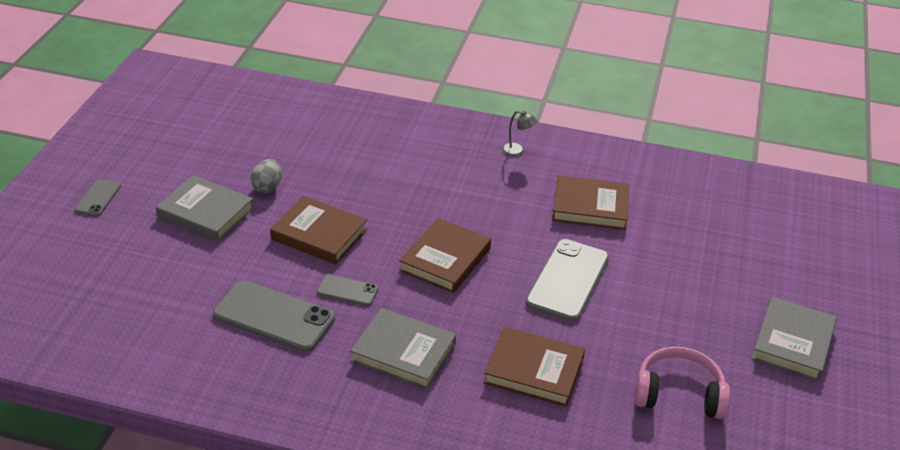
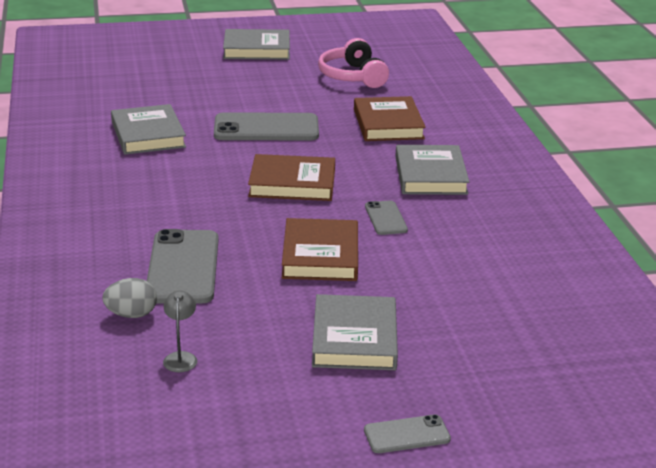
camera: 115 degrees left, 10 degrees down
grey phone [213,280,335,352] -> grey phone moved to [147,229,219,303]
grey egg [250,159,282,193] -> grey egg moved to [102,278,157,318]
grey lamp [502,110,537,156] -> grey lamp moved to [163,290,198,372]
brown book [552,175,629,230] -> grey book [111,104,186,155]

